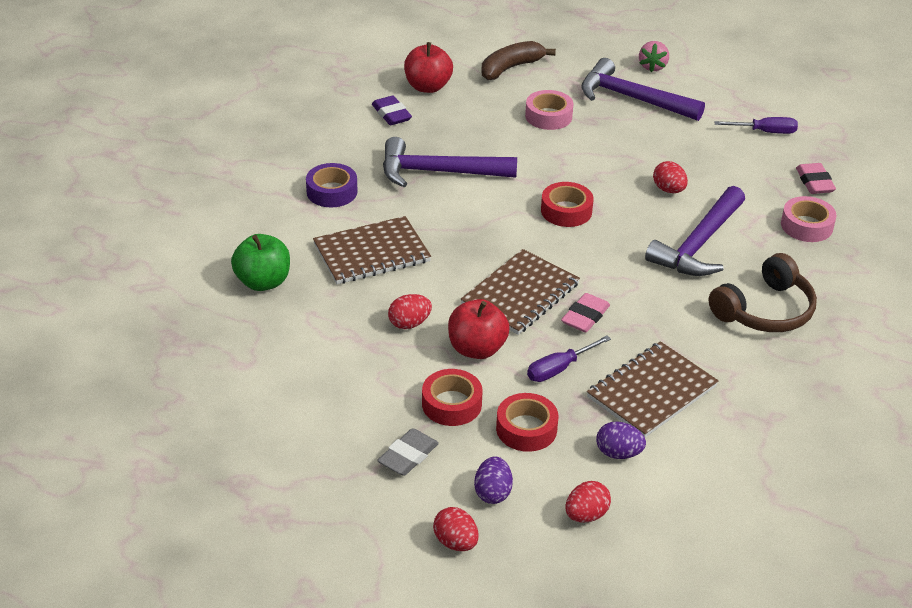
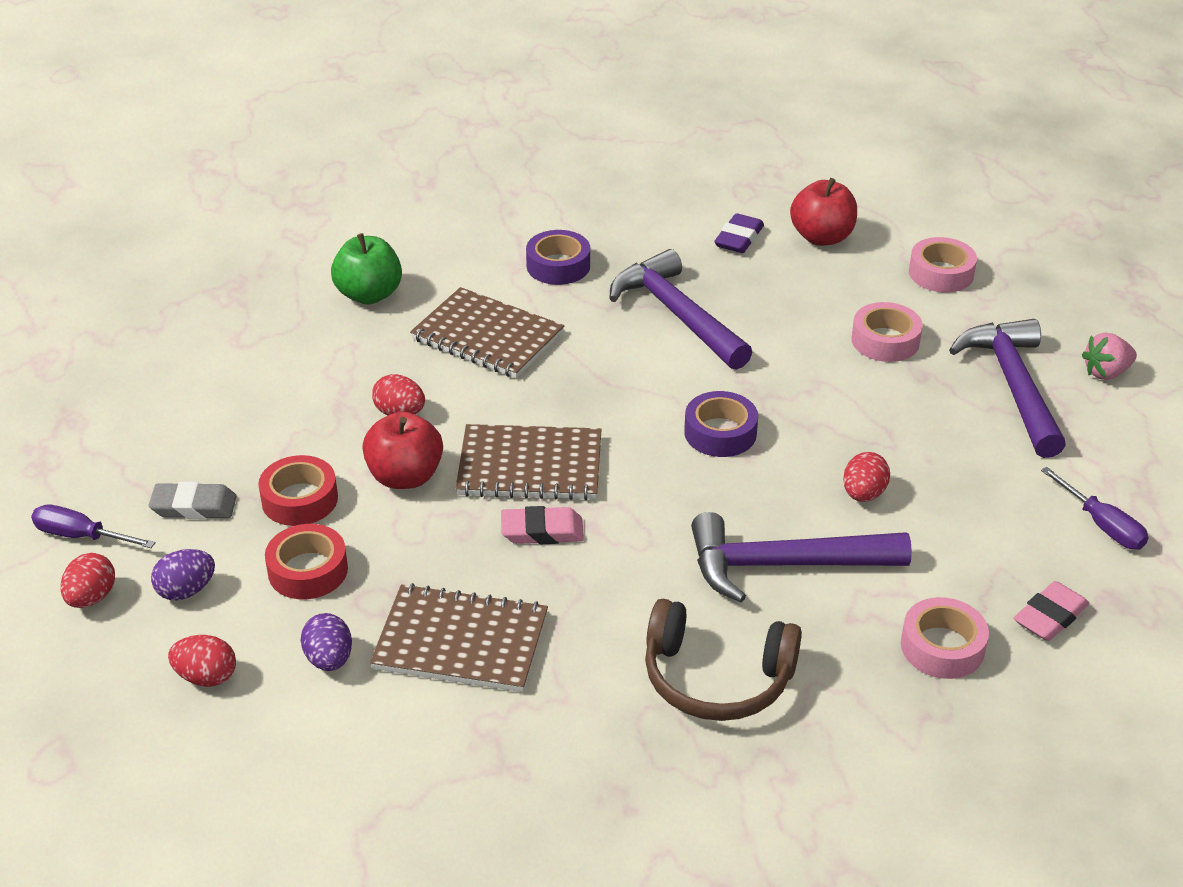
camera: 55 degrees right, 0 degrees up
brown banana [481,41,556,80] -> pink tape [909,237,977,293]
purple screwdriver [527,335,611,382] -> purple screwdriver moved to [31,505,156,548]
red tape [541,182,594,227] -> purple tape [684,391,758,457]

